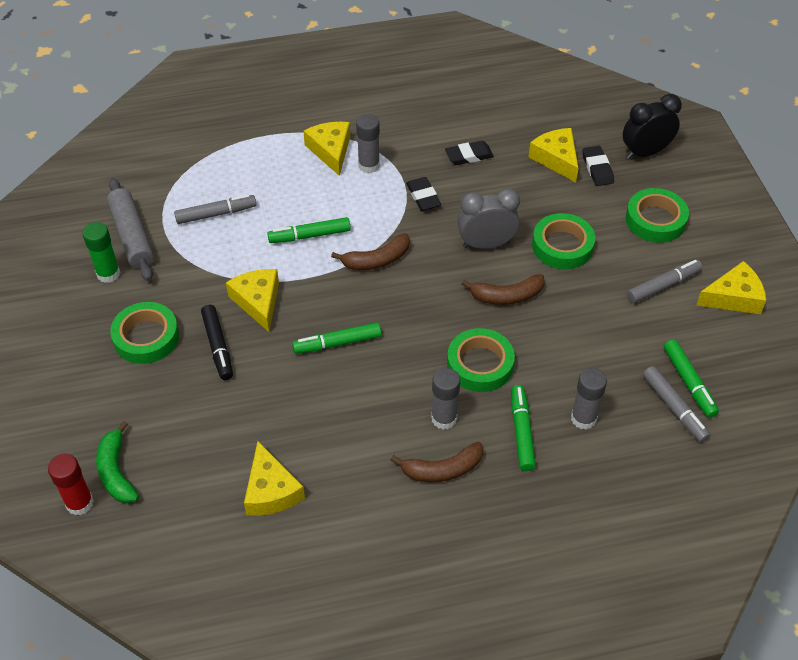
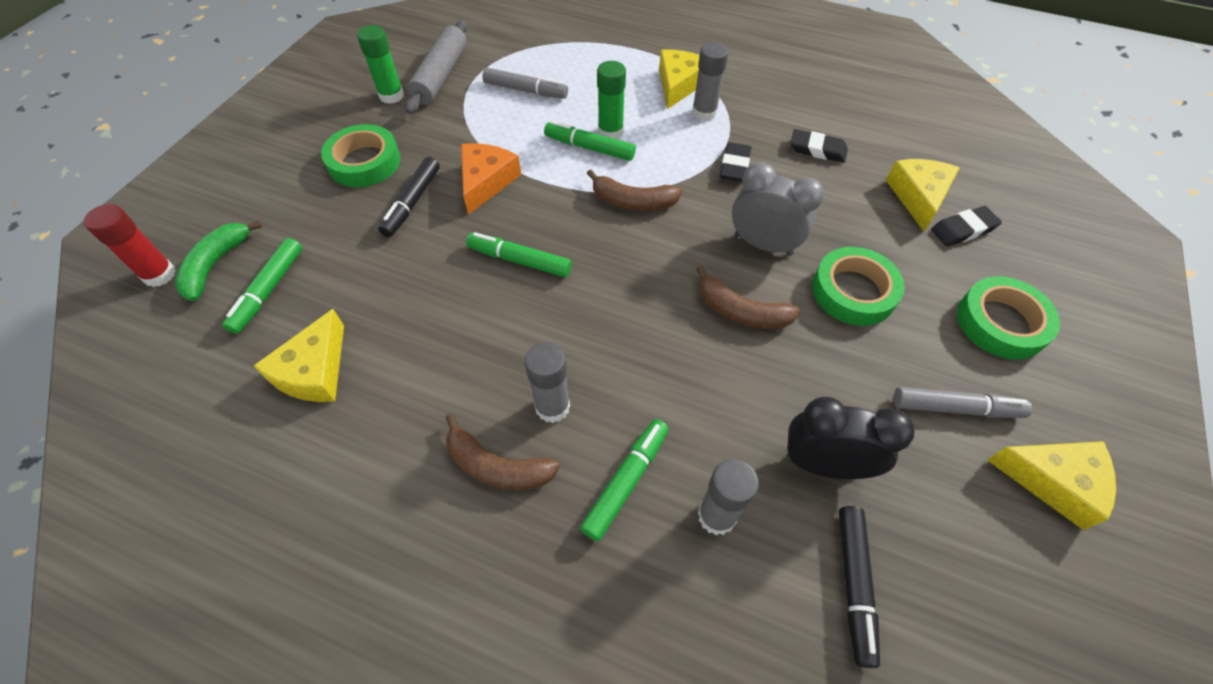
camera: 35 degrees right, 5 degrees up
yellow cheese [226,269,279,332] -> orange cheese [461,143,521,215]
green tape [447,328,515,392] -> none
black eraser [582,146,614,186] -> black eraser turned 45 degrees clockwise [931,206,1002,246]
black clock [623,94,682,159] -> black clock moved to [786,397,914,479]
grey marker [643,366,711,442] -> black marker [839,506,880,668]
green marker [664,339,719,418] -> green marker moved to [222,238,302,334]
none -> green glue stick [597,61,626,139]

